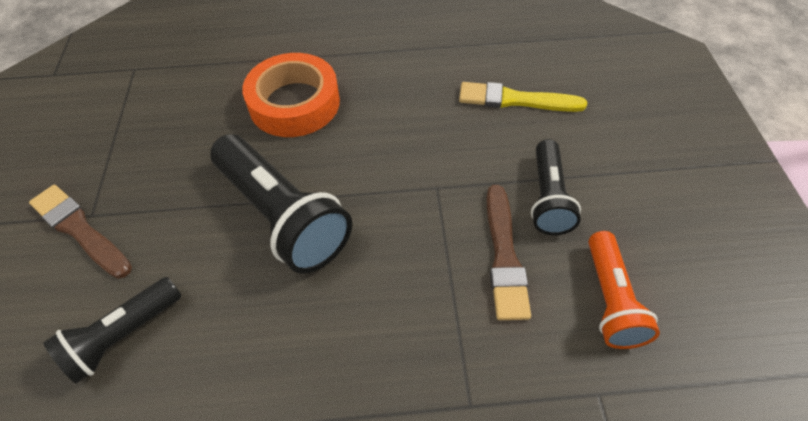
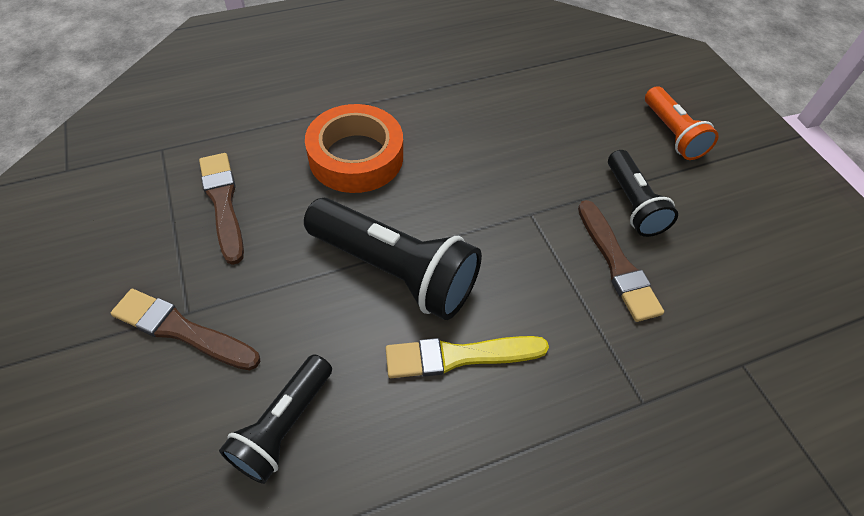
camera: 20 degrees left, 0 degrees up
yellow brush [459,82,587,112] -> yellow brush moved to [386,336,549,378]
orange flashlight [588,231,660,349] -> orange flashlight moved to [645,86,719,160]
none -> brown brush [199,153,244,265]

